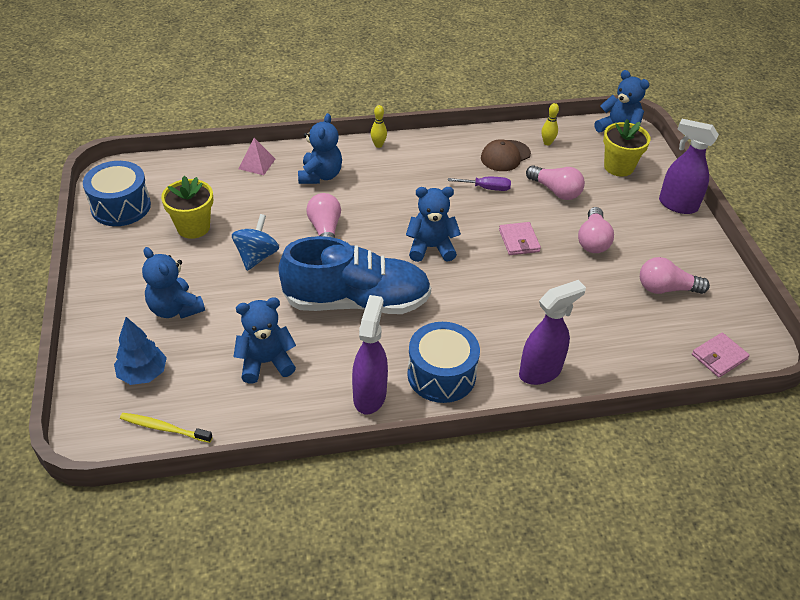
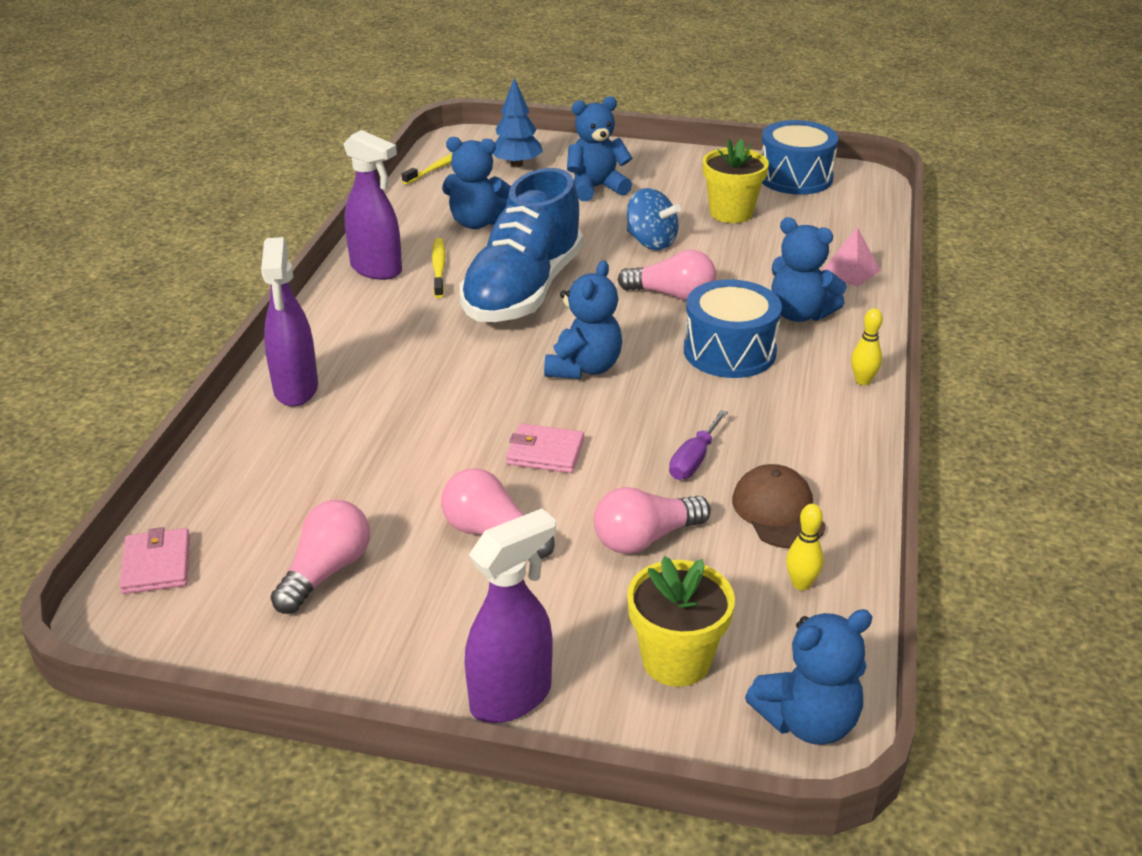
camera: 115 degrees right, 10 degrees down
blue teddy bear [234,297,296,384] -> blue teddy bear turned 90 degrees clockwise [442,137,511,229]
blue drum [407,322,480,403] -> blue drum moved to [684,279,782,378]
none -> yellow toothbrush [432,238,445,298]

